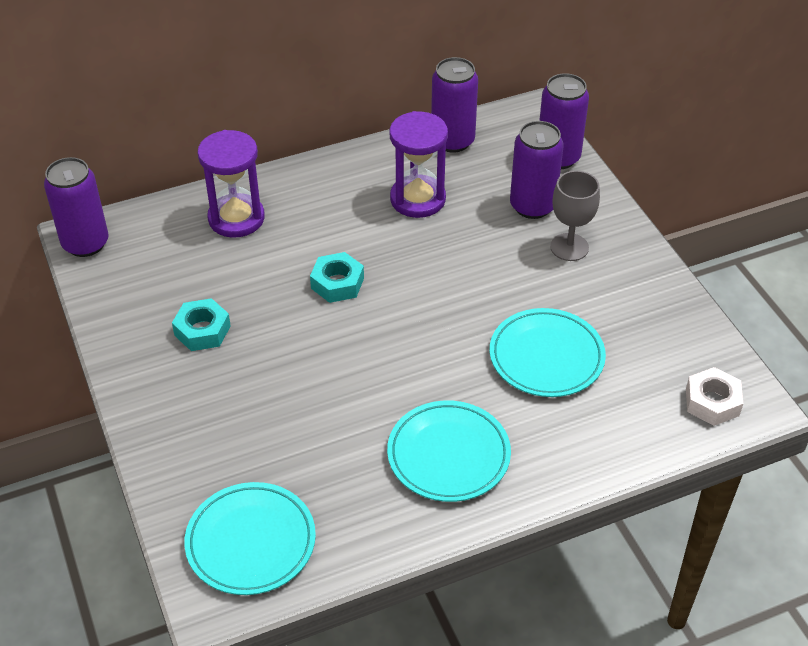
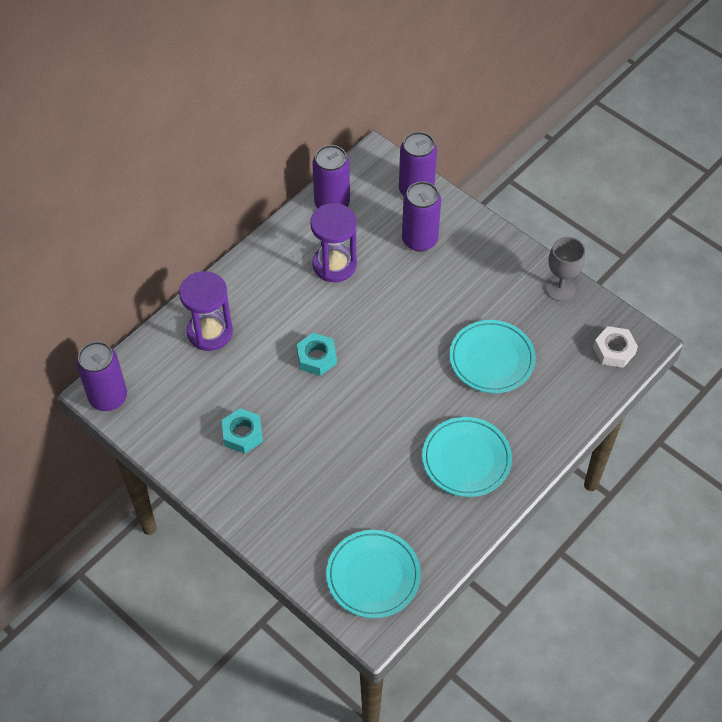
camera: 25 degrees left, 10 degrees up
grey goblet [550,171,600,261] -> grey goblet moved to [545,237,585,301]

